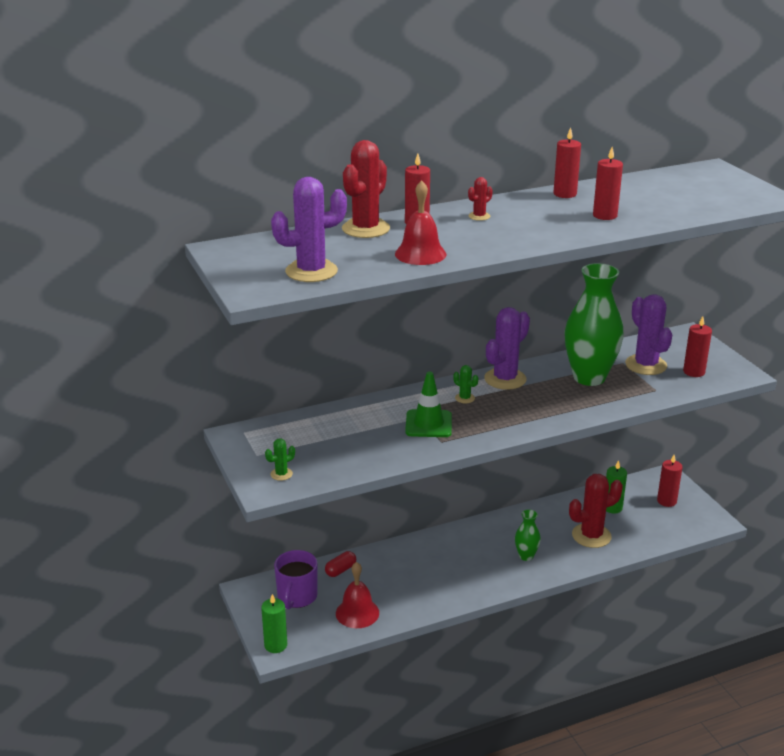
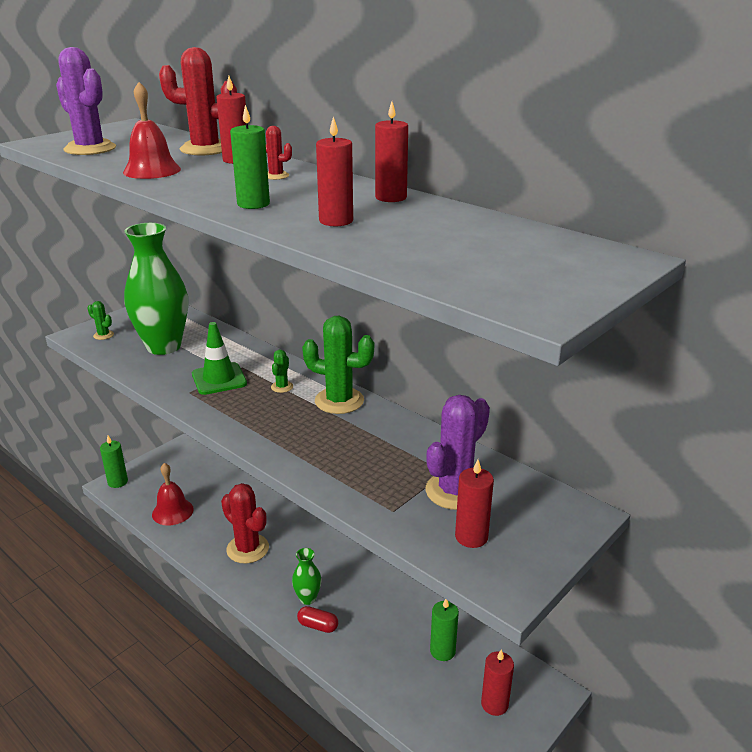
camera: 65 degrees right, 0 degrees up
purple mug [274,550,318,609] -> none
red capsule [325,551,356,577] -> red capsule moved to [297,606,338,633]
purple cactus [484,307,530,390] -> green cactus [302,316,374,414]
green vase [564,263,624,386] -> green vase moved to [124,223,188,355]
red cactus [569,474,623,548] -> red cactus moved to [221,483,269,564]
none -> green candle [230,105,270,209]

